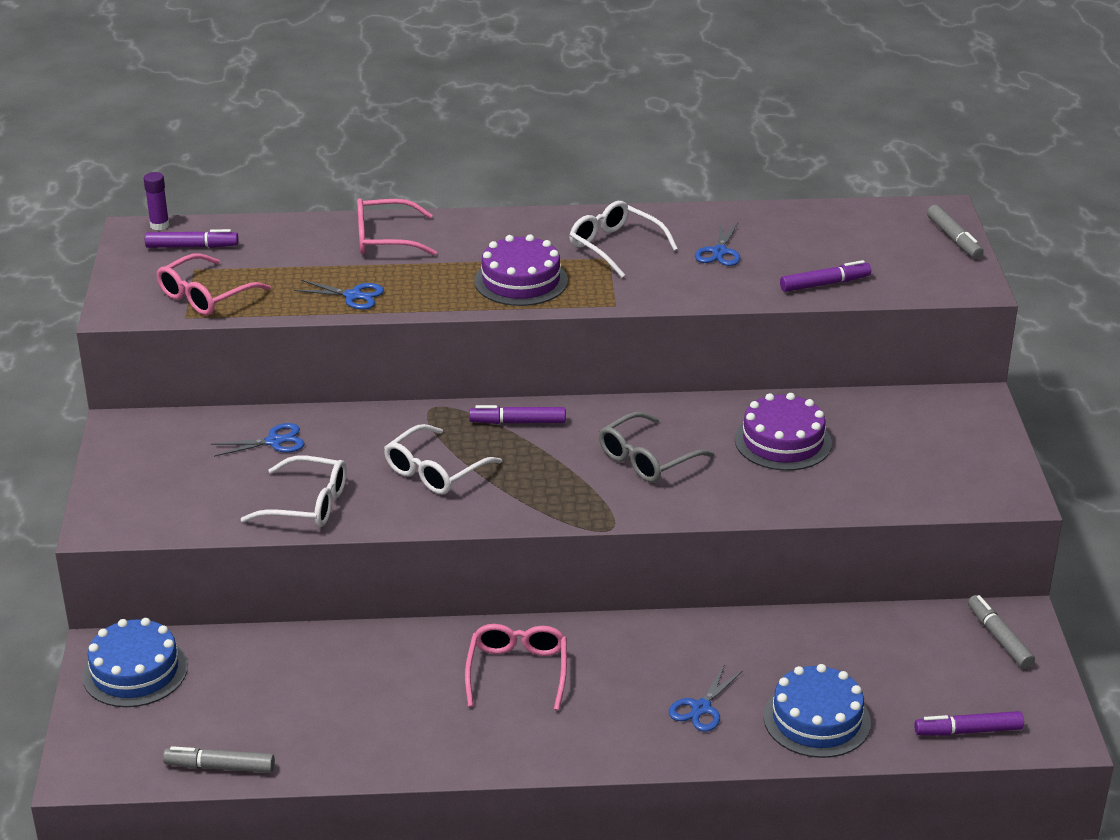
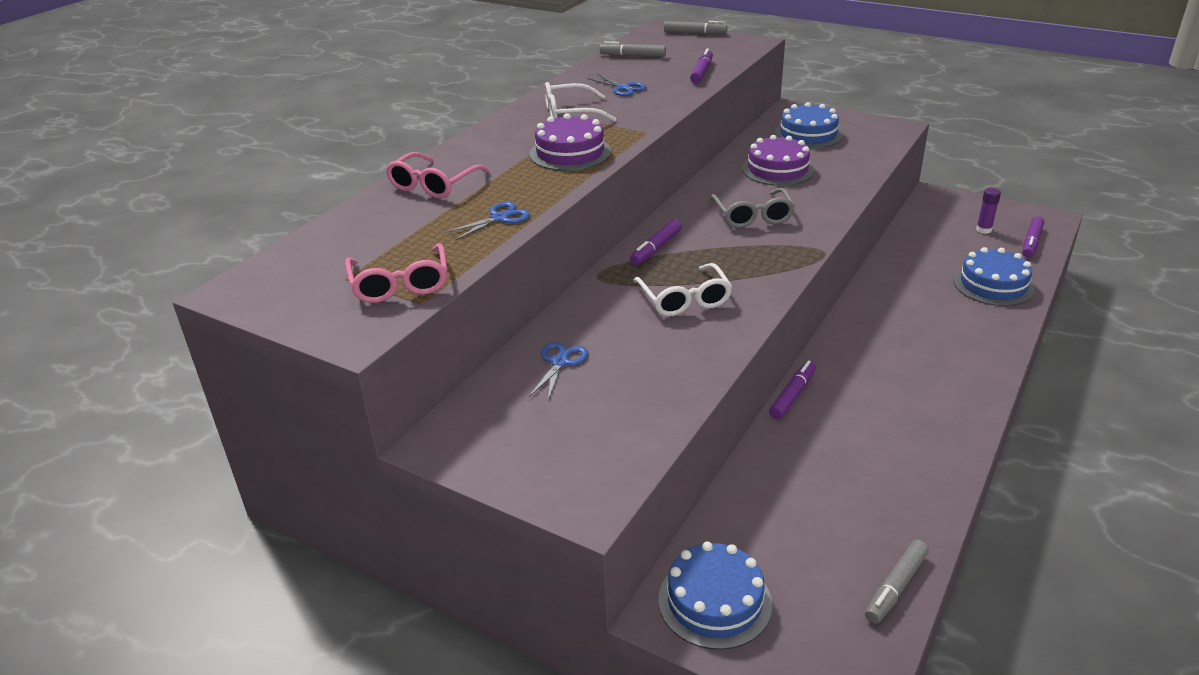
camera: 55 degrees left, 0 degrees up
purple glue stick [143,172,169,230] -> purple glue stick moved to [976,188,1001,234]
purple marker [145,229,238,248] -> purple marker moved to [769,360,816,419]
white glasses [241,456,347,527] -> none
pink glasses [465,624,567,710] -> none
blue scissors [669,666,742,732] -> none
grey marker [968,595,1035,669] -> grey marker moved to [600,41,666,57]
none -> blue cake [775,102,843,149]

